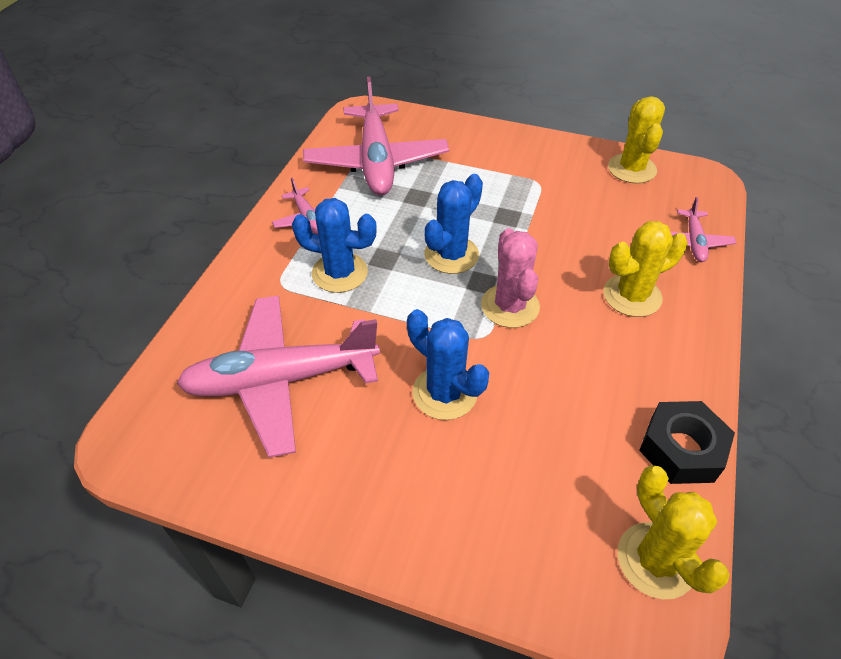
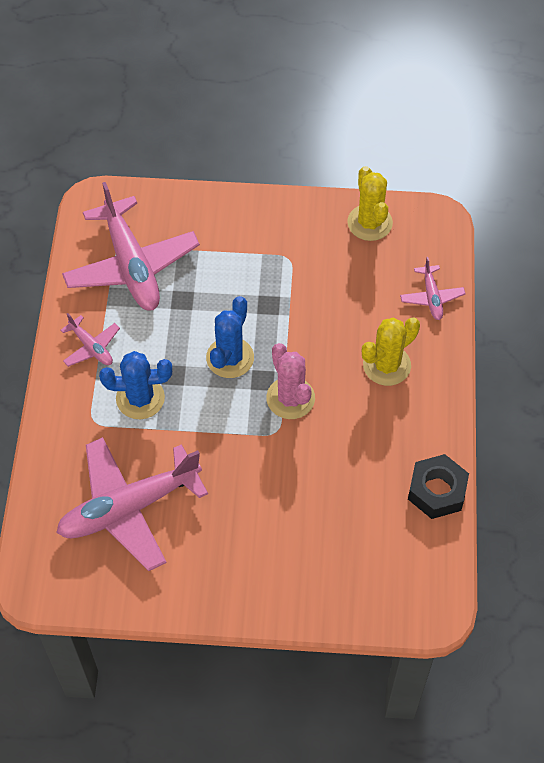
camera: 15 degrees left, 10 degrees up
blue cactus [407,309,489,420] -> none
yellow cactus [618,465,730,599] -> none

